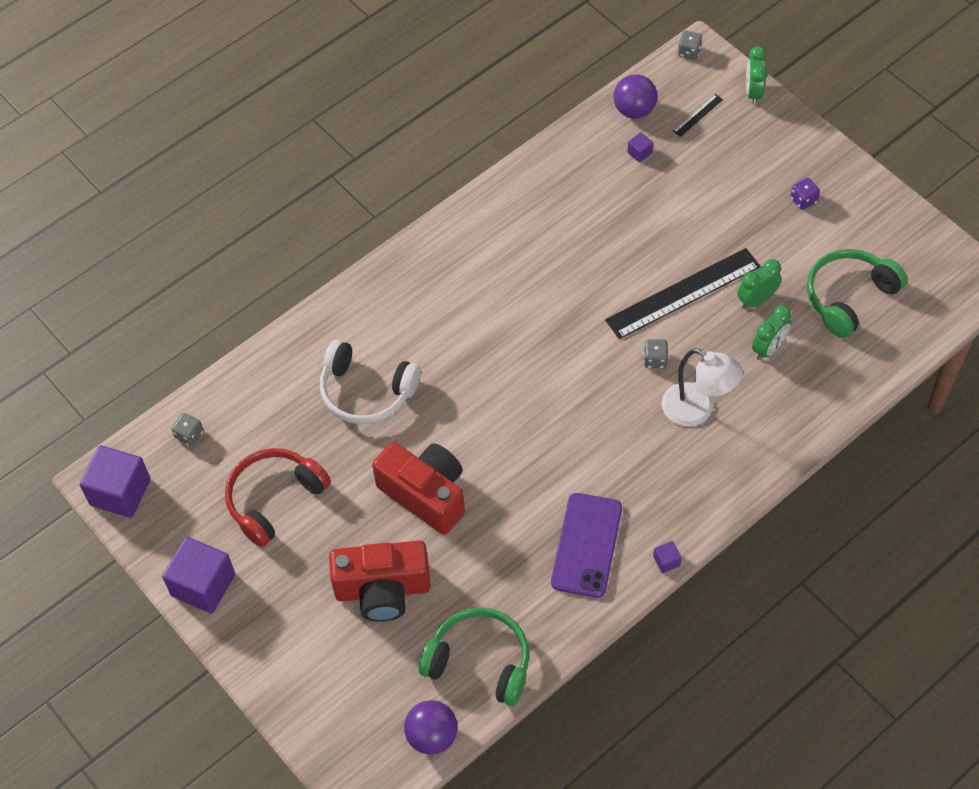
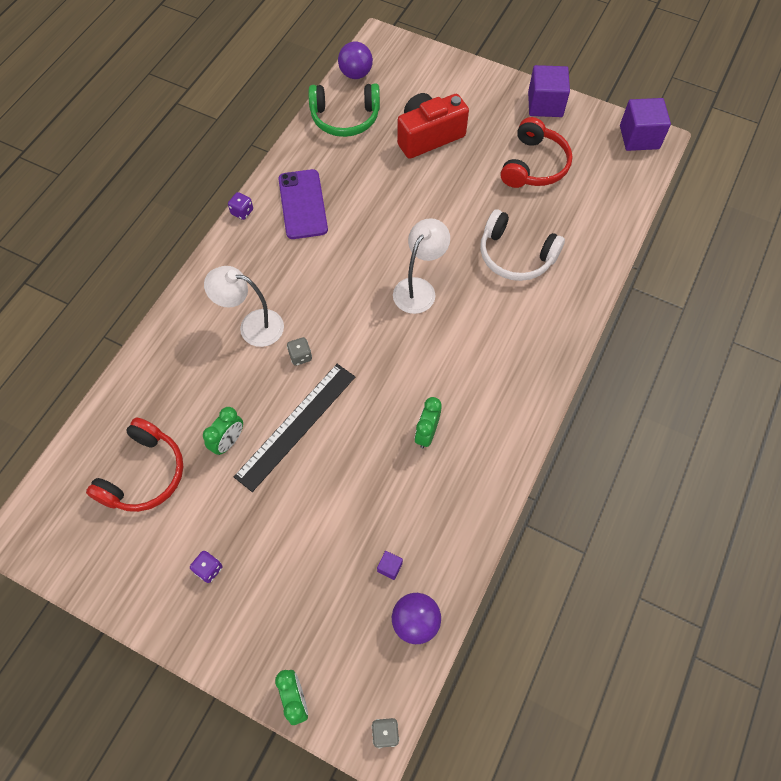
camera: 155 degrees right, 5 degrees up
grey dice [172,413,203,447] -> none
white headphones [320,340,421,424] -> white headphones turned 150 degrees counterclockwise [480,209,565,281]
red camera [372,442,465,535] -> none
purple cube [653,541,682,573] -> purple dice [228,192,253,220]
black ruler [673,94,723,137] -> none
green clock [752,306,792,360] -> green clock moved to [415,397,442,448]
green headphones [807,249,907,338] -> red headphones [86,418,184,512]
none -> white lamp [393,218,450,314]

